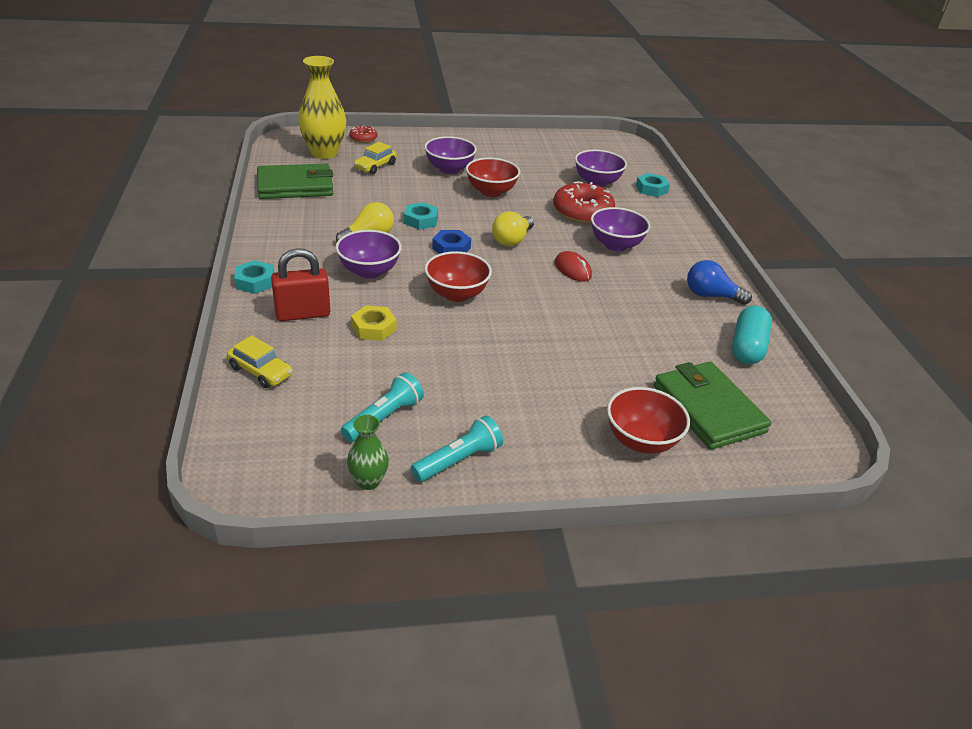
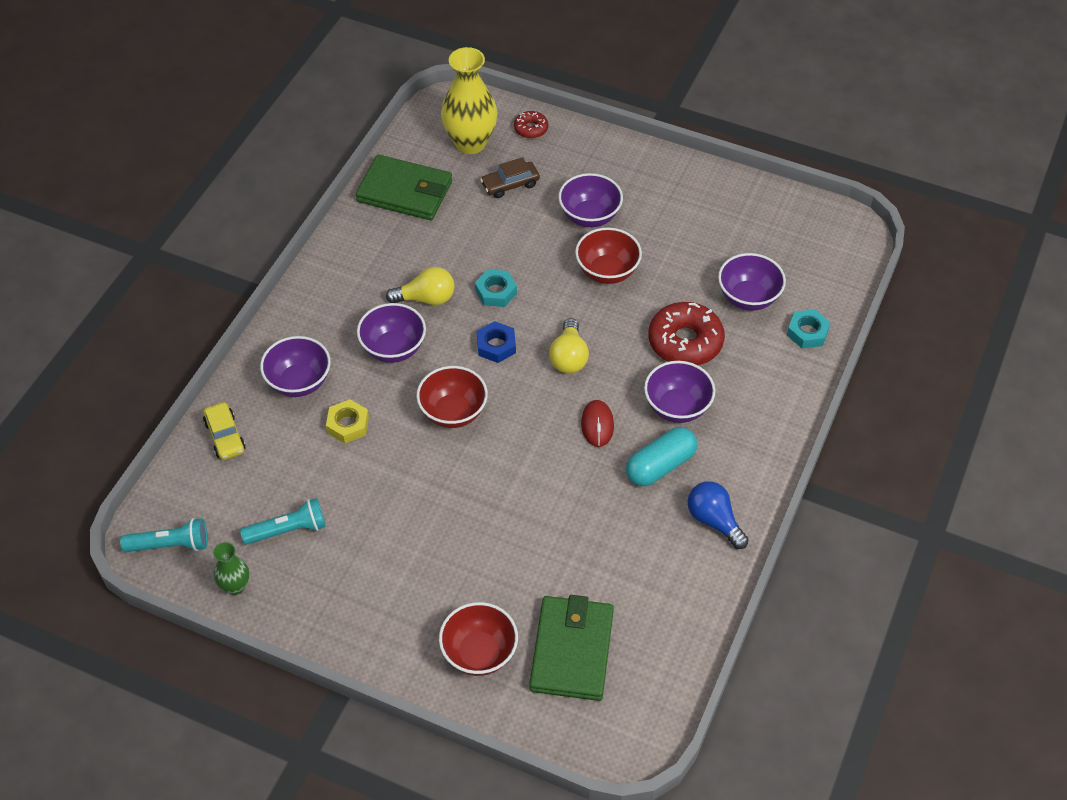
camera: 35 degrees right, 15 degrees up
turquoise nut [234,260,274,294] -> none
red padlock [271,248,330,321] -> purple bowl [260,336,331,397]
yellow car [354,142,397,174] -> brown car [480,157,540,198]
turquoise flashlight [411,416,503,482] -> turquoise flashlight moved to [120,518,208,552]
yellow light bulb [492,211,534,246] -> yellow light bulb turned 60 degrees counterclockwise [549,318,589,373]
turquoise capsule [732,305,772,364] -> turquoise capsule moved to [626,427,697,486]

